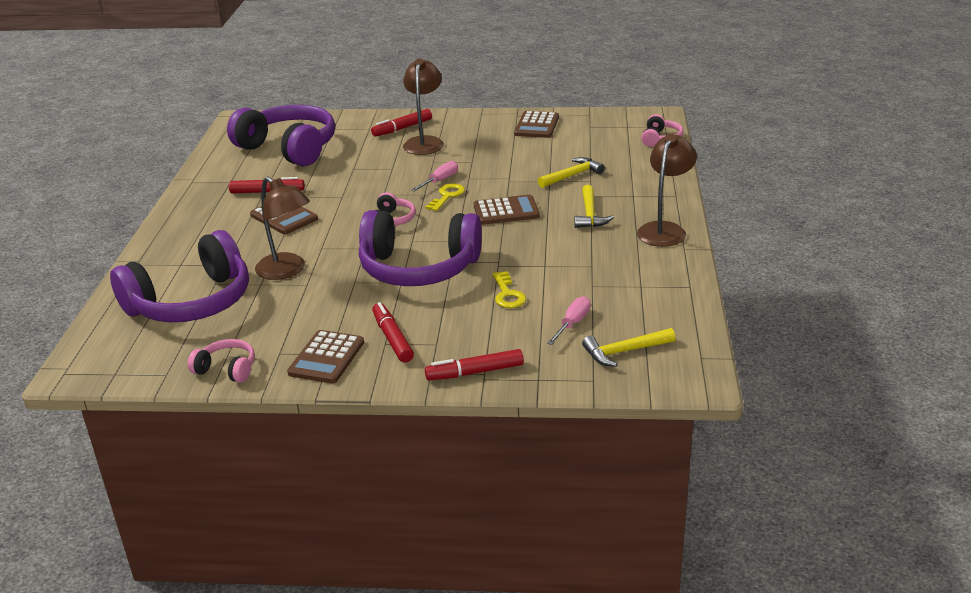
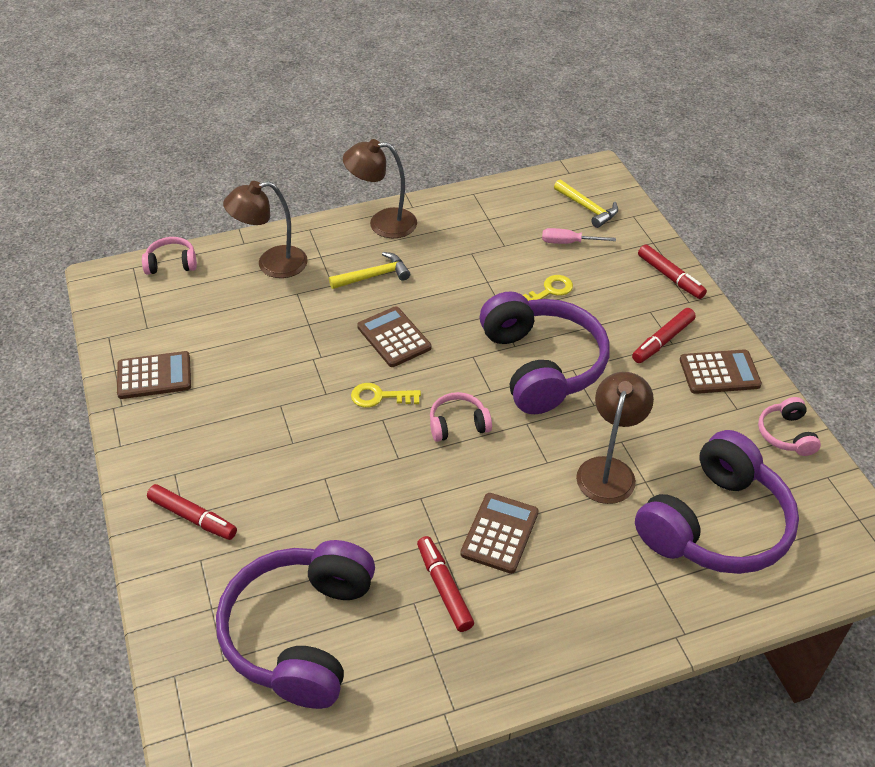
camera: 115 degrees left, 15 degrees up
purple headphones [110,230,249,322] -> purple headphones turned 105 degrees clockwise [635,430,799,574]
brown lamp [403,58,444,155] -> brown lamp moved to [223,181,308,278]
pink screwdriver [411,161,458,191] -> none
yellow hammer [538,157,605,188] -> none

